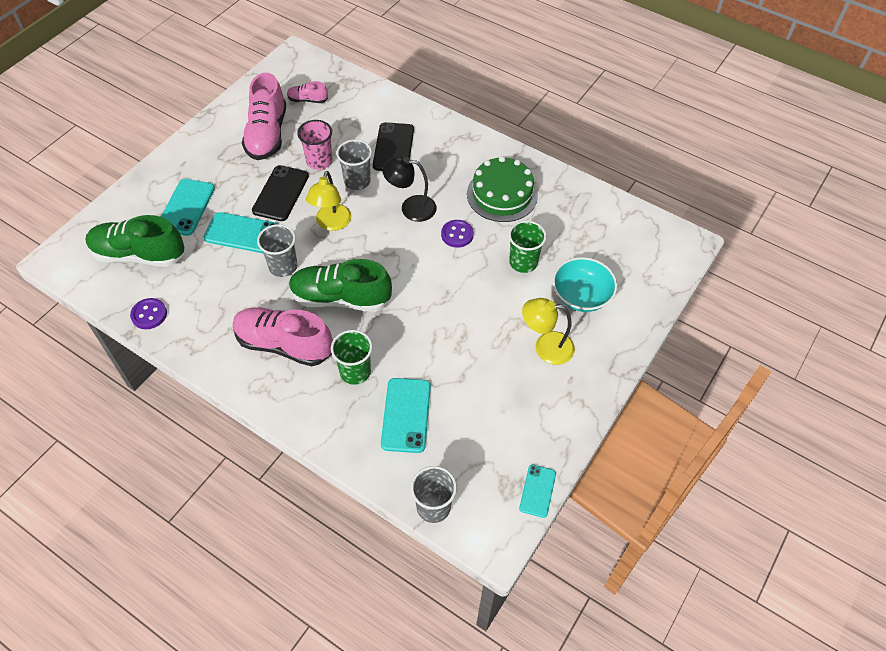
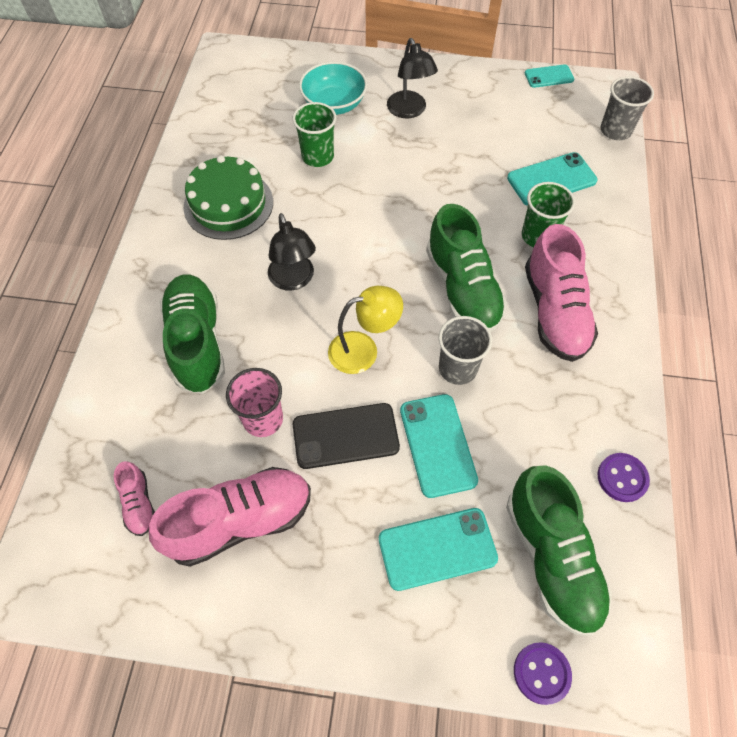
camera: 115 degrees left, 5 degrees up
grey cup [336,140,372,190] -> none
black phone [373,122,414,171] -> green shoe [160,274,225,394]
purple button [441,220,474,248] -> purple button moved to [514,642,572,705]
yellow lamp [522,298,575,365] -> black lamp [387,38,438,118]

